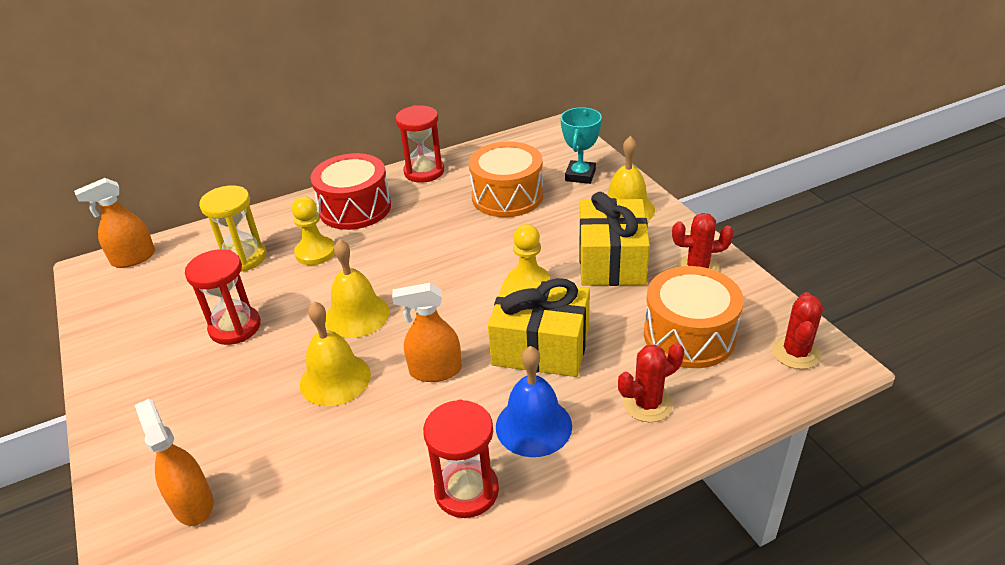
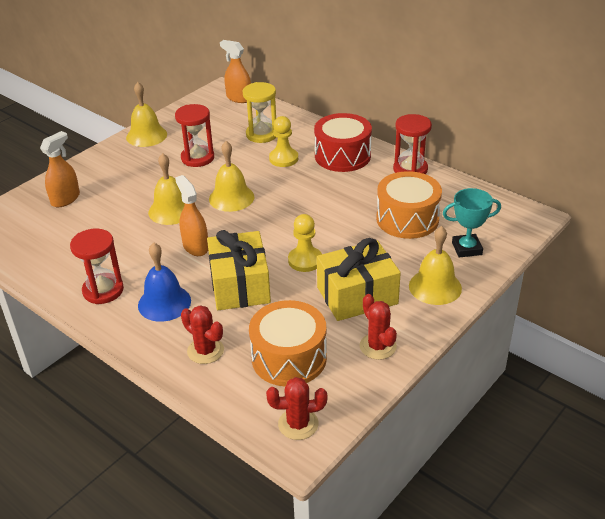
camera: 65 degrees right, 0 degrees up
none -> yellow bell [126,82,167,147]

